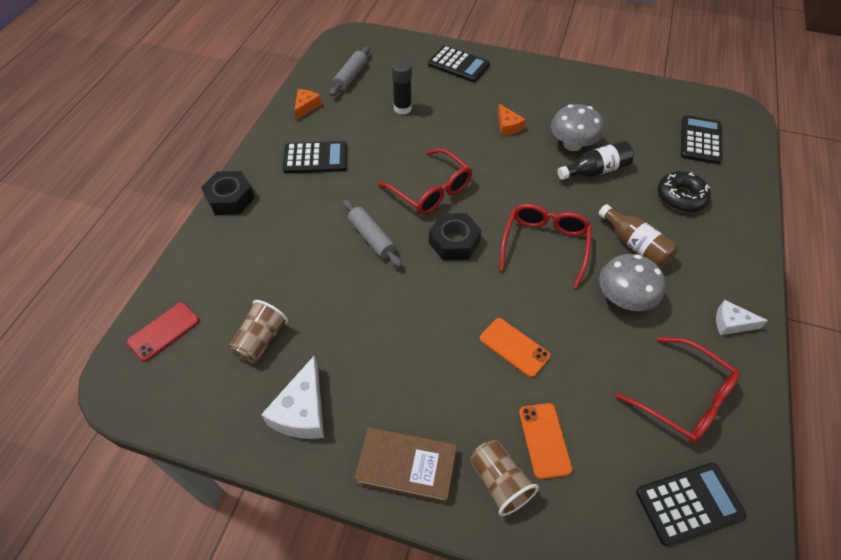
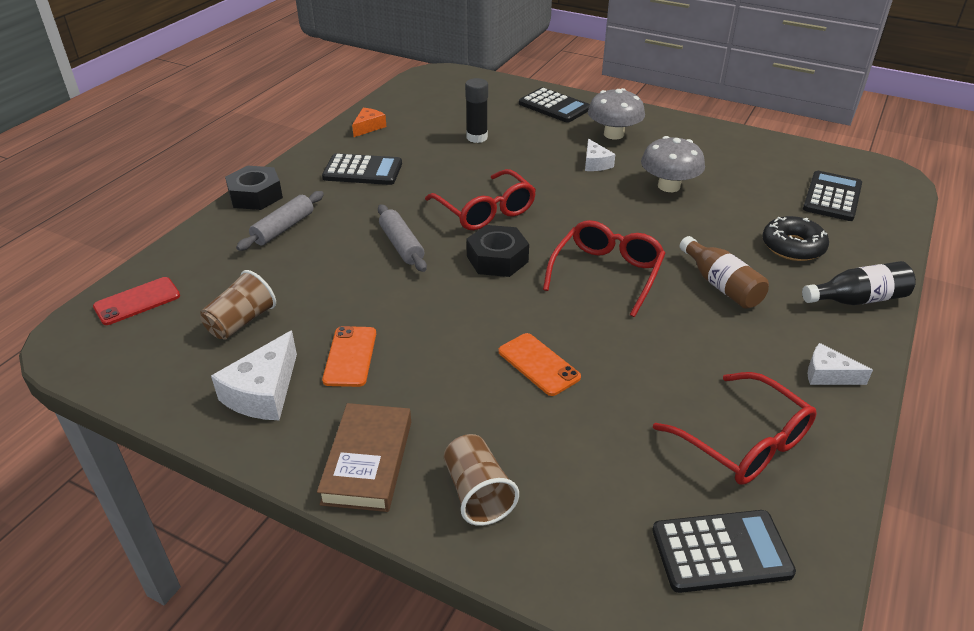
camera: 10 degrees right, 15 degrees down
grey rolling pin [330,46,370,96] -> grey rolling pin moved to [236,191,324,251]
brown book [354,427,457,503] -> brown book turned 75 degrees clockwise [317,403,411,512]
orange cheese [498,104,526,136] -> white cheese [585,139,615,171]
orange phone [519,403,573,479] -> orange phone moved to [322,326,376,387]
black bottle [557,141,634,180] -> black bottle moved to [802,261,916,305]
grey mushroom [599,254,665,311] -> grey mushroom moved to [588,88,645,139]

